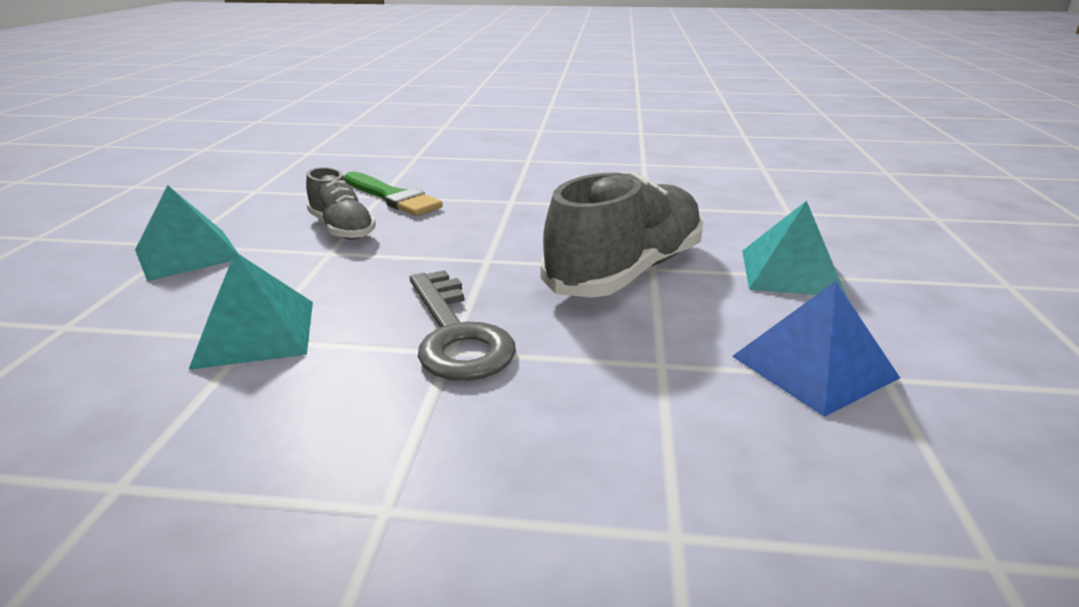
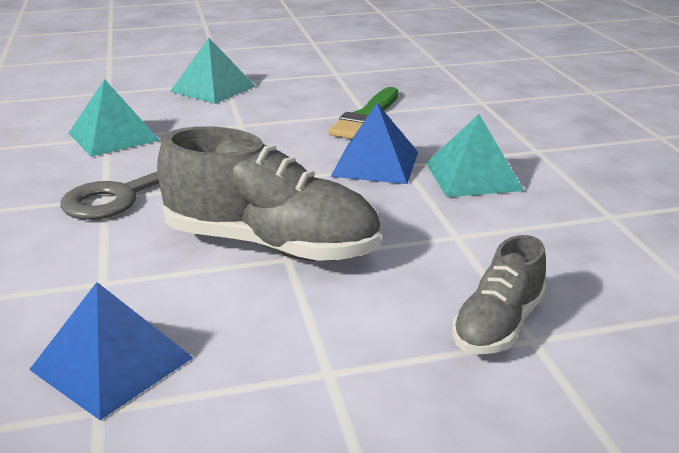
camera: 70 degrees right, 0 degrees up
grey shoe [306,167,376,240] -> grey shoe moved to [452,235,546,354]
turquoise pyramid [742,201,847,297] -> turquoise pyramid moved to [426,114,524,197]
none -> blue pyramid [330,103,418,184]

